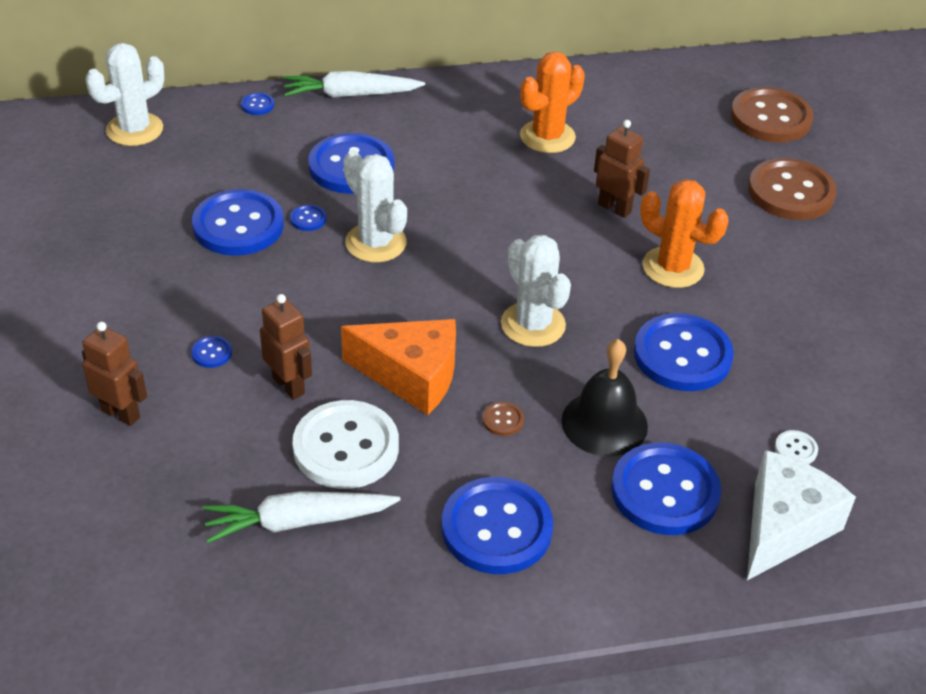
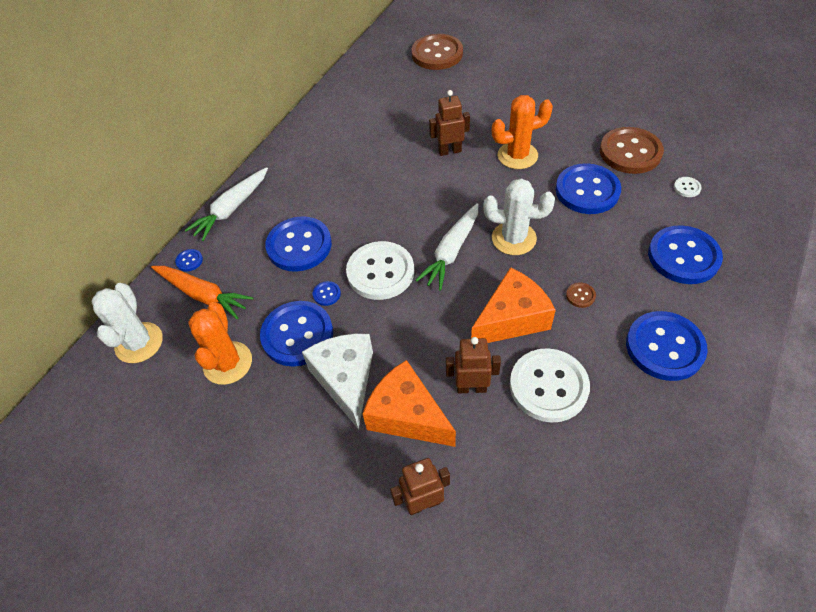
camera: 45 degrees left, 10 degrees up
blue button [191,336,232,368] -> orange cheese [363,360,456,447]
white carrot [203,491,401,543] -> white carrot moved to [415,203,479,290]
white cactus [343,150,407,262] -> white button [346,241,414,300]
orange cactus [520,52,585,153] -> orange cactus moved to [188,302,252,385]
black bell [562,339,648,456] -> none
white cheese [747,450,856,580] -> white cheese moved to [302,334,373,430]
brown button [748,158,837,220] -> brown button moved to [600,127,664,174]
none -> orange carrot [151,266,254,319]

